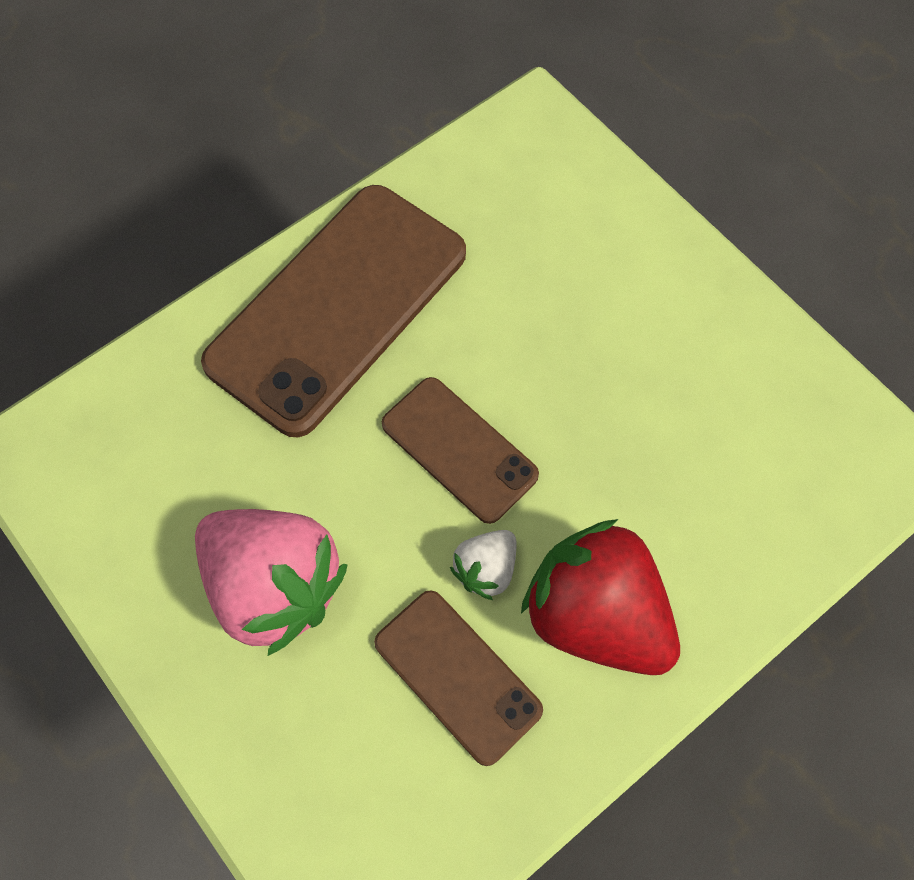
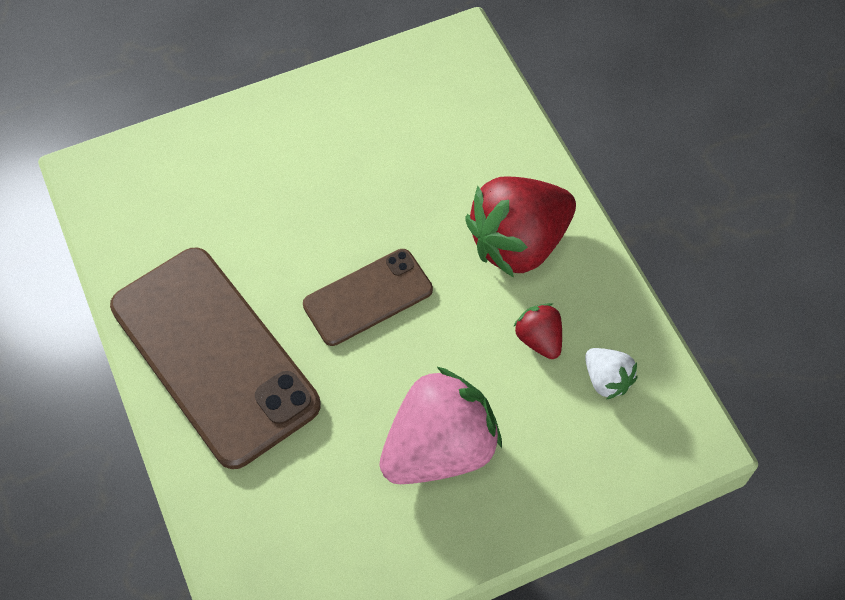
camera: 75 degrees left, 5 degrees down
brown phone [374,590,543,766] -> red strawberry [513,303,562,359]
white strawberry [450,530,517,600] -> white strawberry moved to [585,348,638,400]

